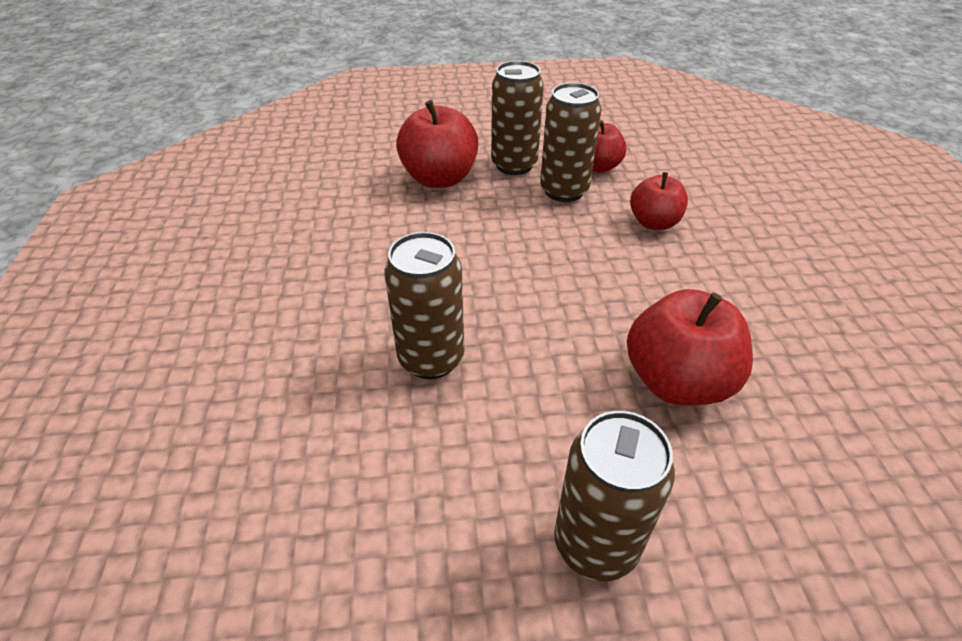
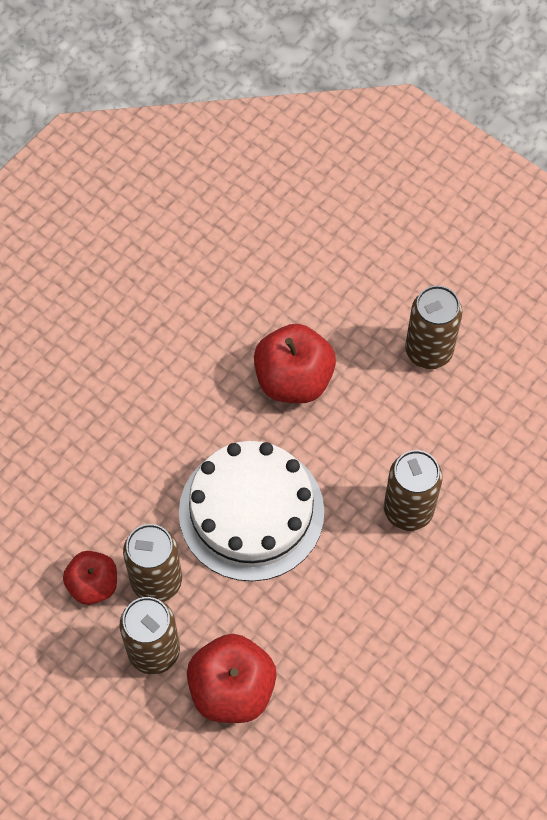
camera: 135 degrees left, 20 degrees up
red apple [630,172,688,230] -> none
none -> white cake [179,441,324,581]

